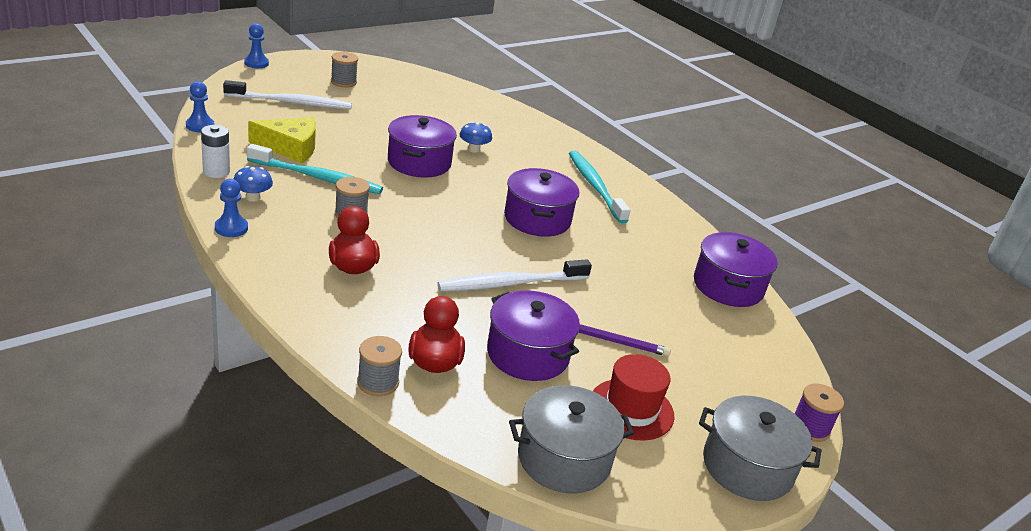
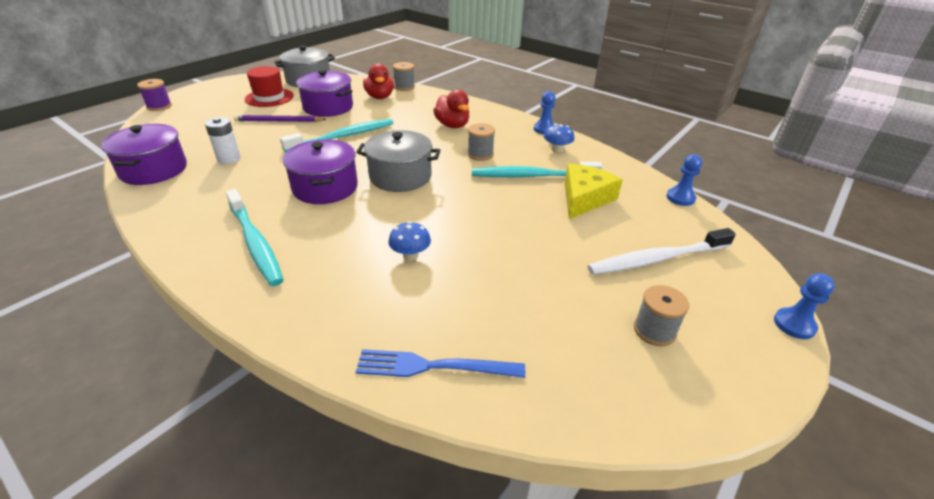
camera: 170 degrees right, 5 degrees up
white battery [201,125,230,178] -> white battery moved to [205,117,241,164]
yellow cheese [248,117,316,163] -> yellow cheese turned 135 degrees clockwise [565,163,623,219]
purple pot [388,115,457,178] -> none
white toothbrush [437,259,592,291] -> turquoise toothbrush [280,119,393,152]
grey pot [699,396,821,501] -> grey pot moved to [357,130,440,192]
none -> blue fork [356,349,525,378]

